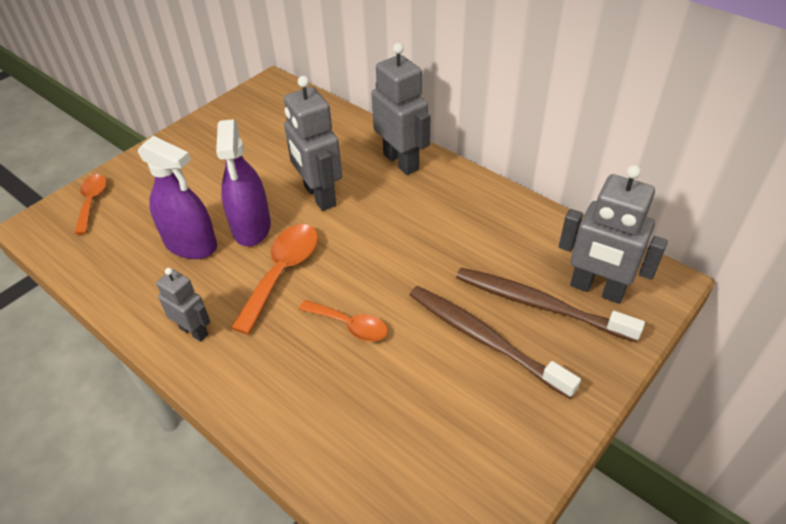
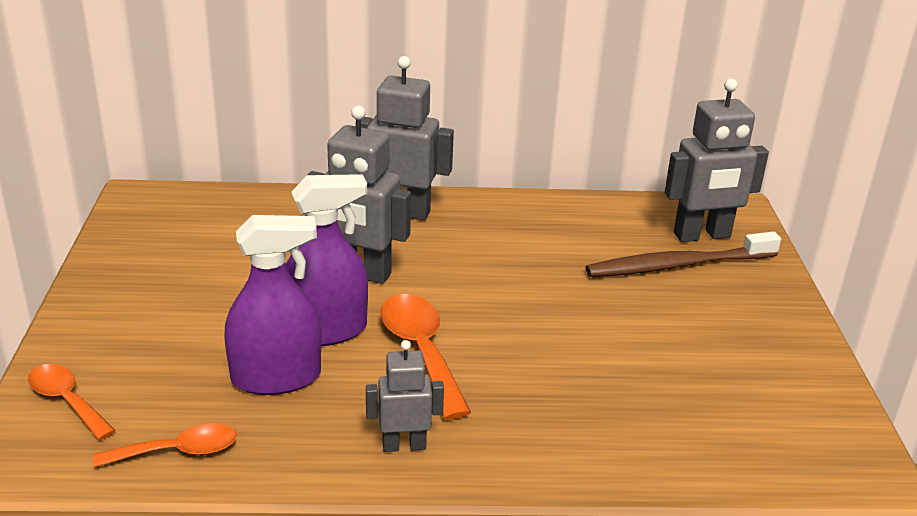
camera: 45 degrees left, 15 degrees down
purple spray bottle [216,119,271,246] -> purple spray bottle turned 60 degrees counterclockwise [286,174,368,346]
orange spoon [299,300,388,342] -> orange spoon moved to [93,423,237,468]
brown toothbrush [410,286,581,399] -> none

